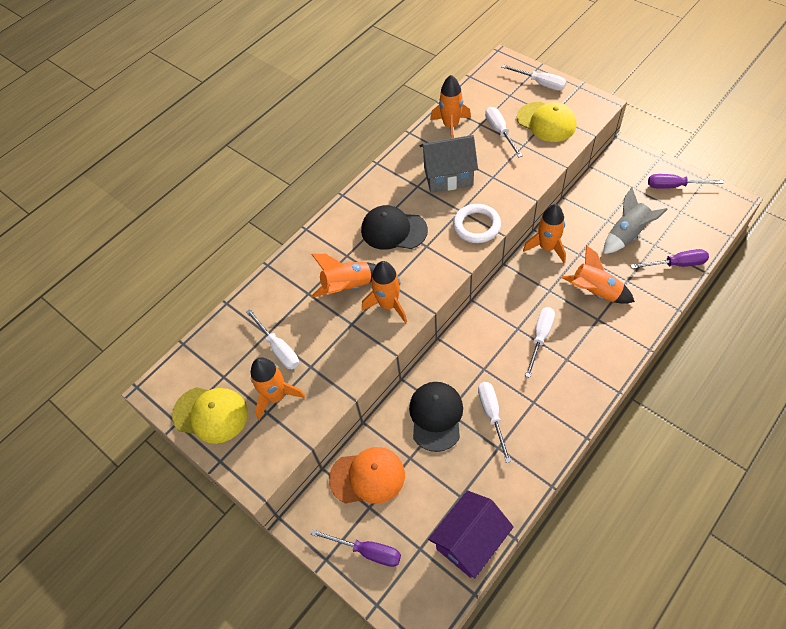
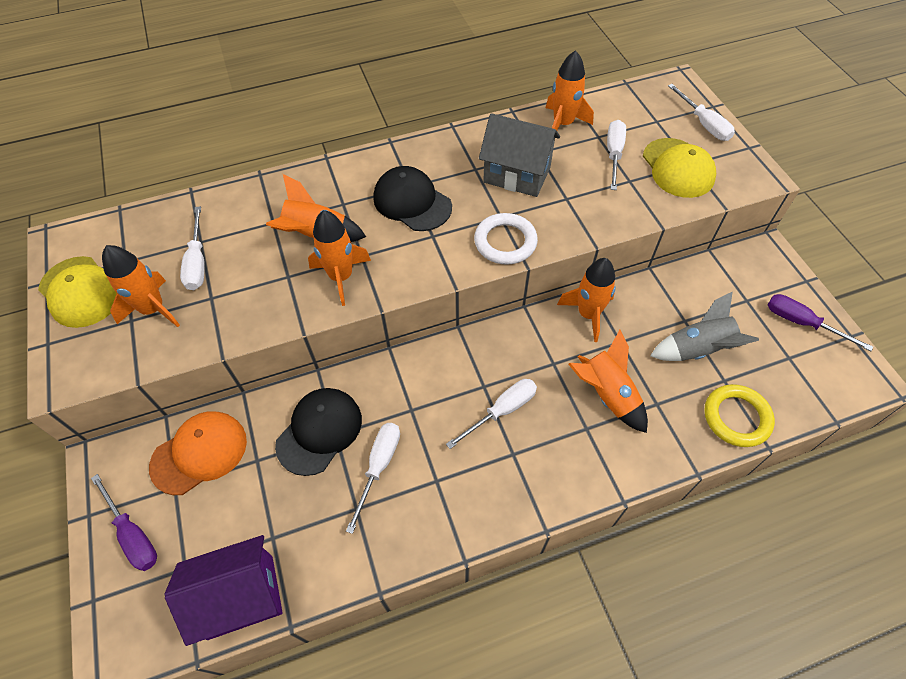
camera: 25 degrees right, 0 degrees up
orange cap [329,447,405,504] -> orange cap turned 60 degrees counterclockwise [149,412,247,495]
purple screwdriver [630,249,709,269] -> yellow ring [704,384,775,447]

